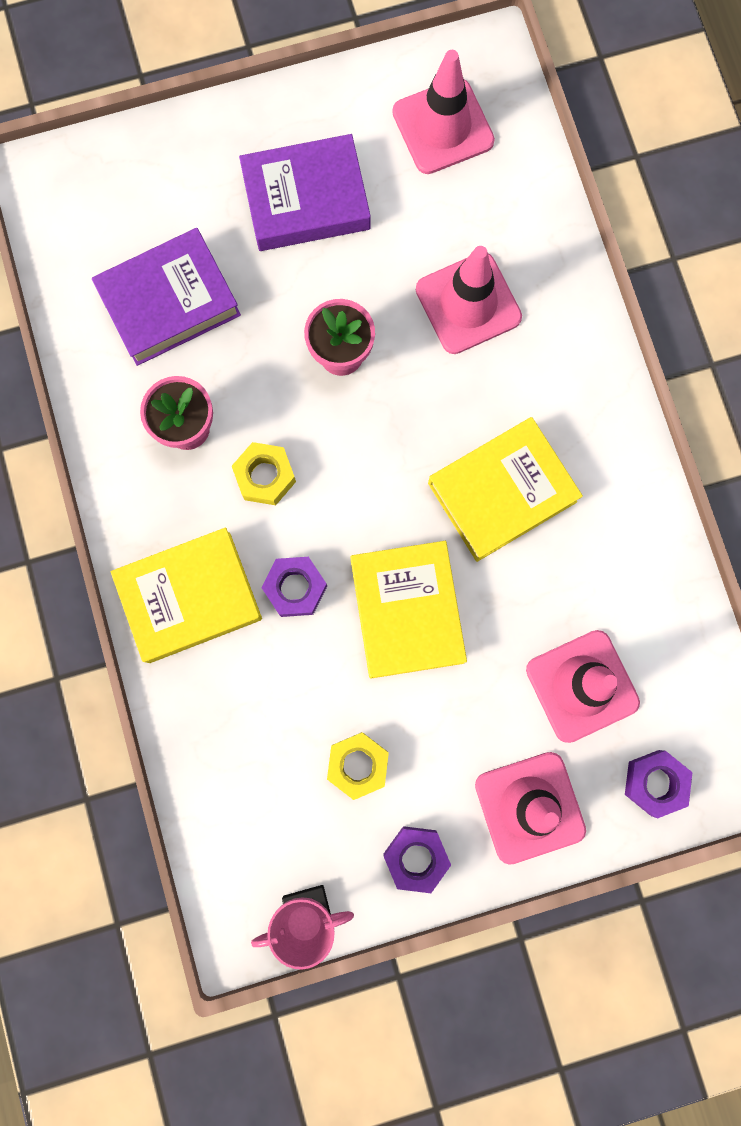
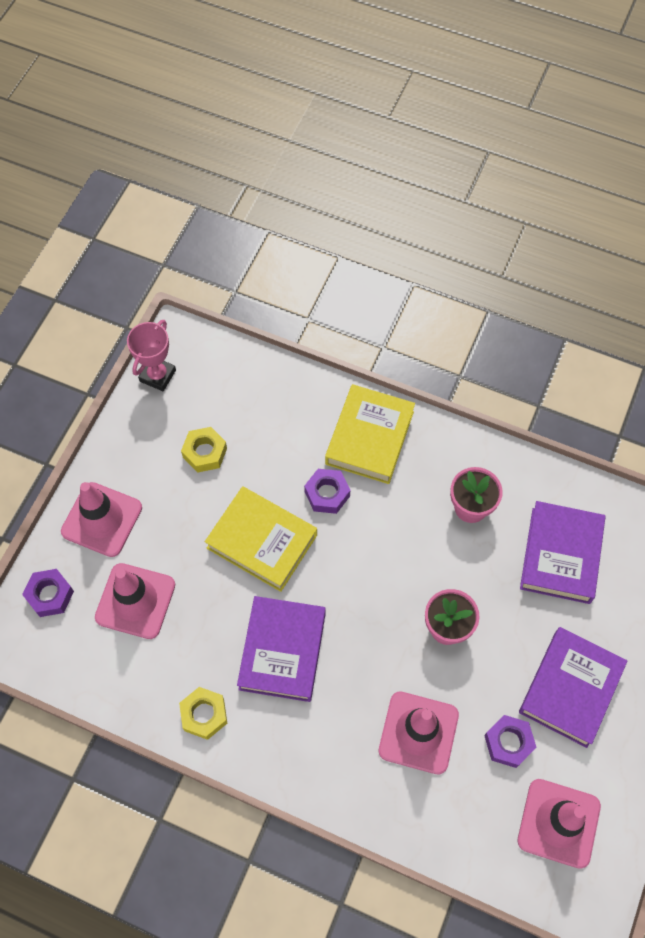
camera: 130 degrees right, 15 degrees down
yellow nut [232,442,296,505] -> yellow nut moved to [179,687,227,740]
purple nut [383,826,451,893] -> purple nut moved to [484,715,536,768]
yellow book [428,417,583,562] -> purple book [237,596,326,702]

